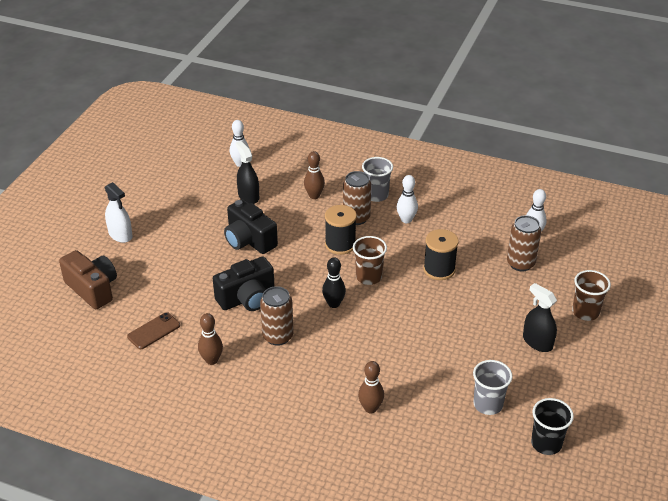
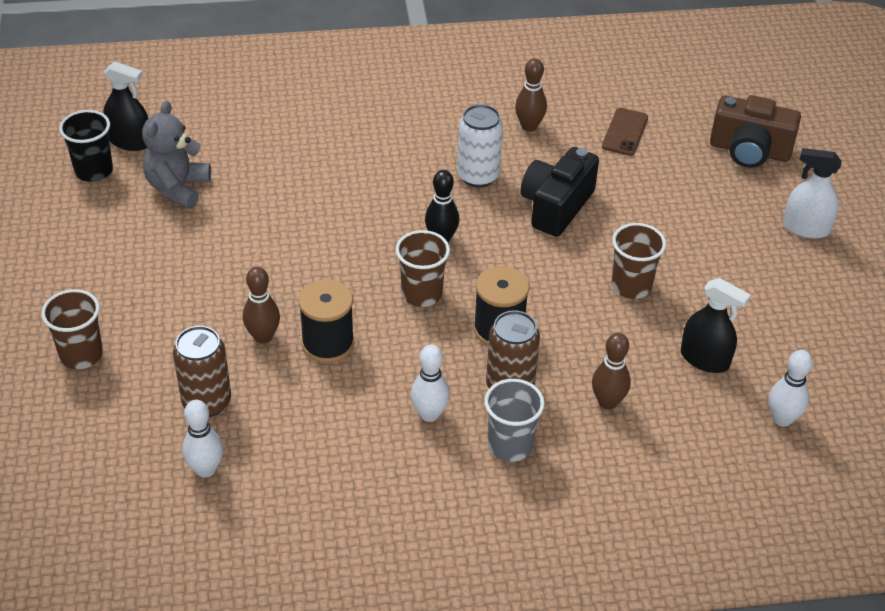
camera: 150 degrees right, 5 degrees up
black camera [224,199,278,254] -> brown cup [612,223,666,299]
brown can [260,286,293,346] -> white can [457,104,503,187]
brown bowling pin [358,361,384,413] -> brown bowling pin moved to [243,267,280,344]
grey cup [473,360,513,415] -> grey teddy bear [142,101,211,209]
black spray bottle [523,283,557,352] -> black spray bottle moved to [103,61,148,151]

